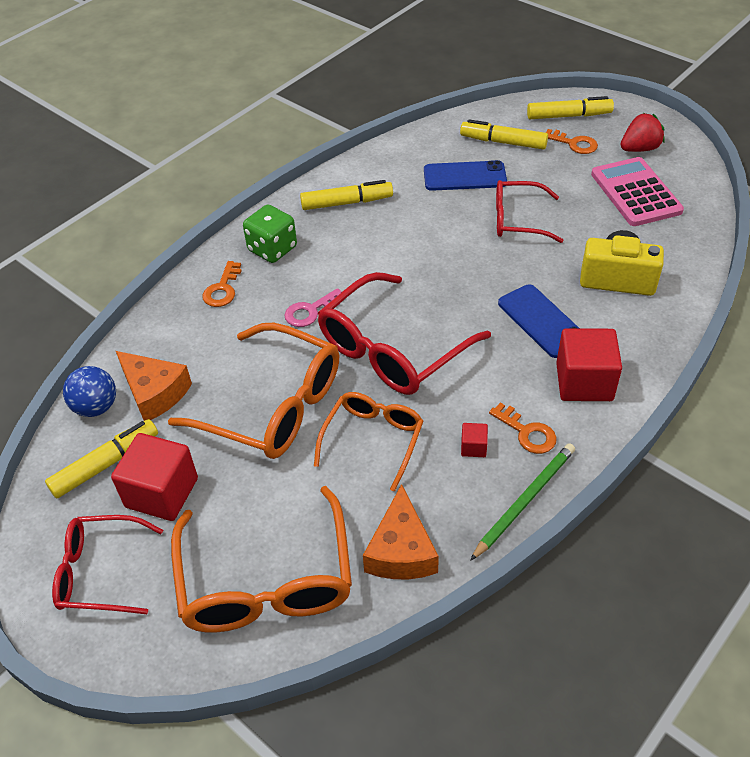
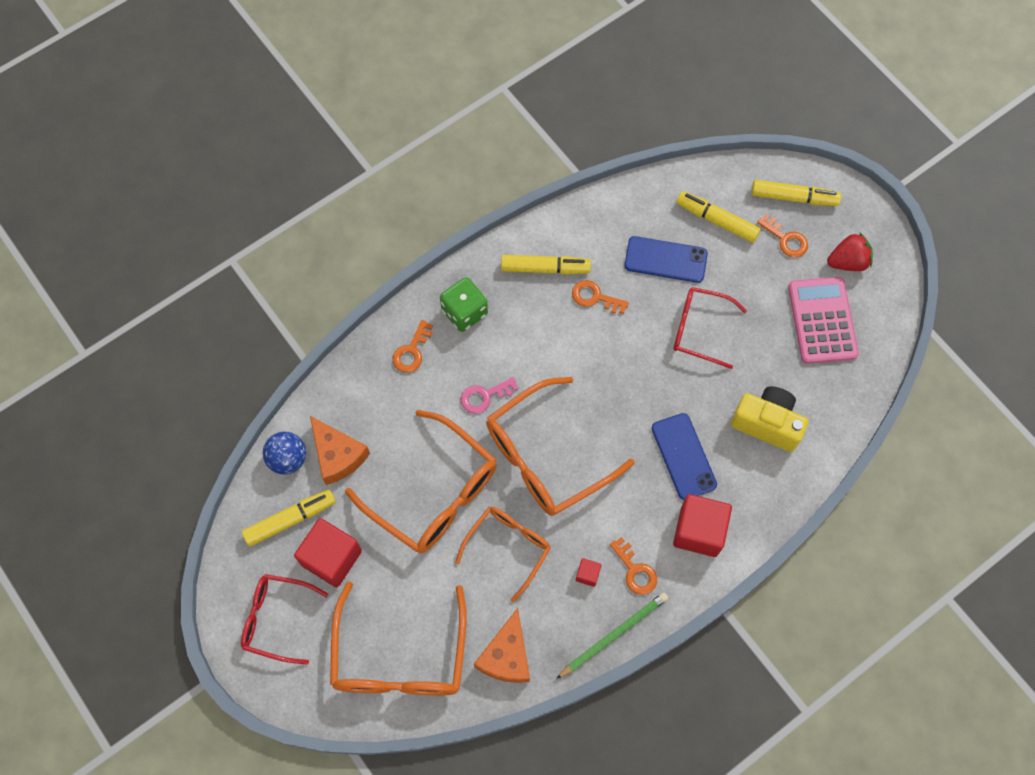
camera: 10 degrees right, 20 degrees up
red glasses [318,272,491,395] -> orange glasses [486,377,635,516]
none -> orange key [572,280,629,314]

